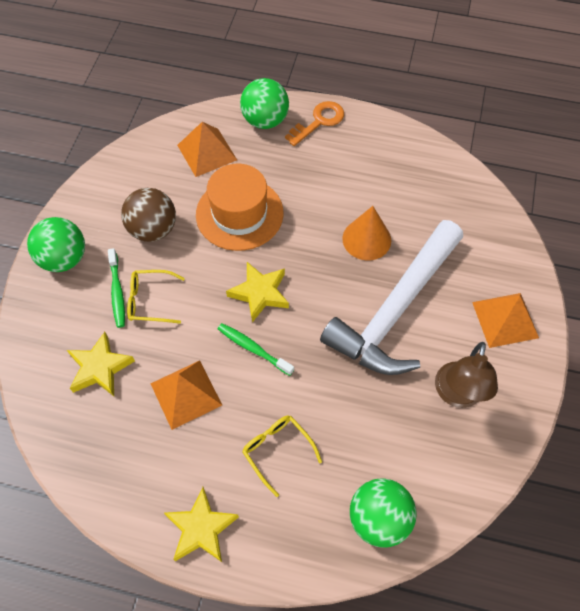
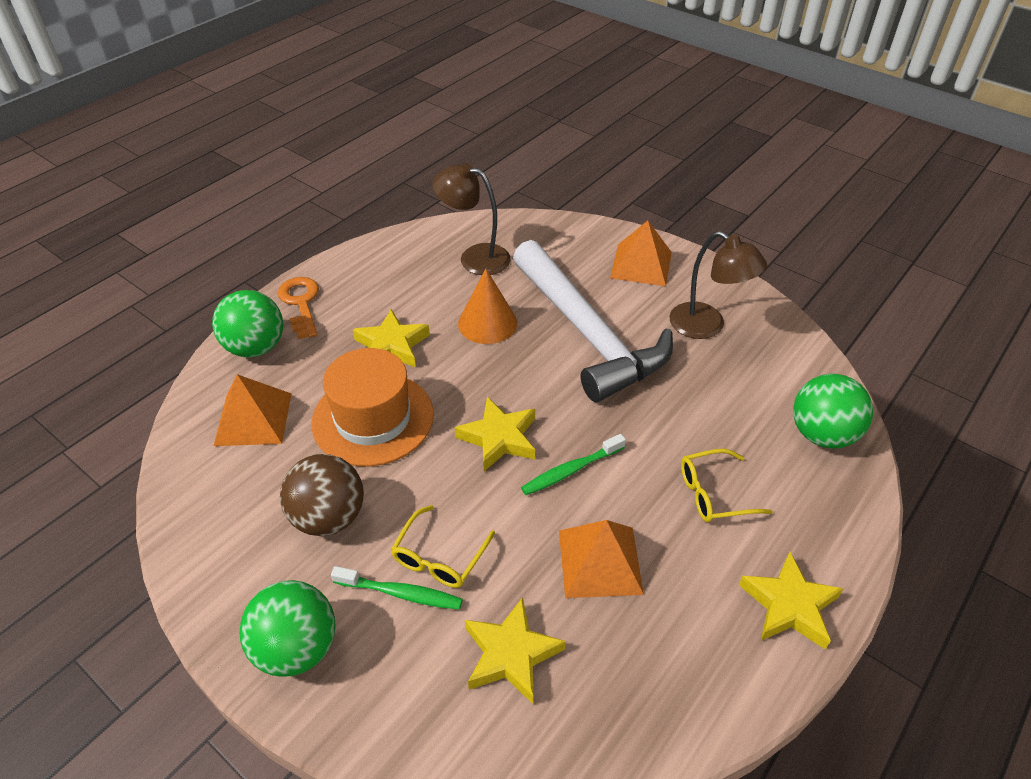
camera: 65 degrees left, 15 degrees down
none -> yellow star [353,309,430,367]
none -> brown lamp [432,163,511,275]

